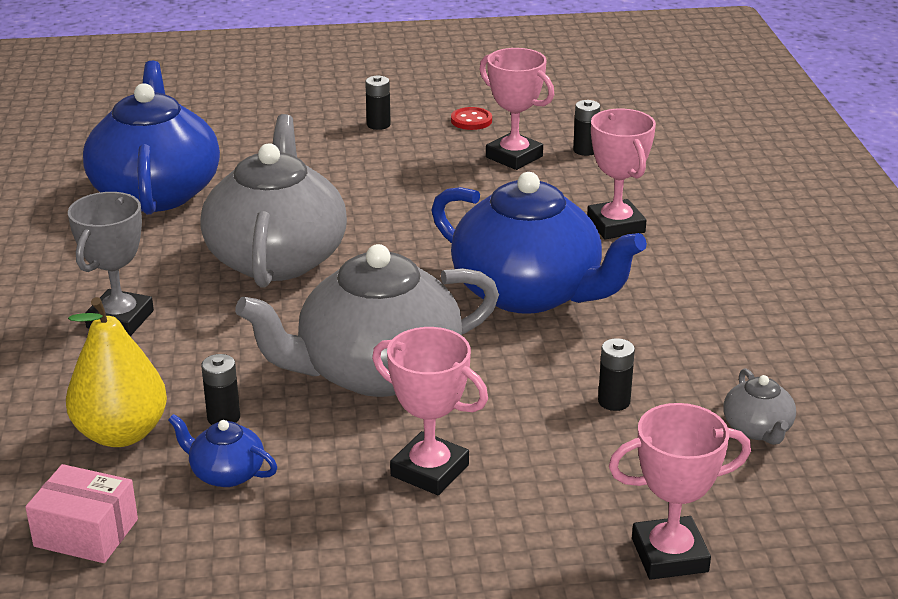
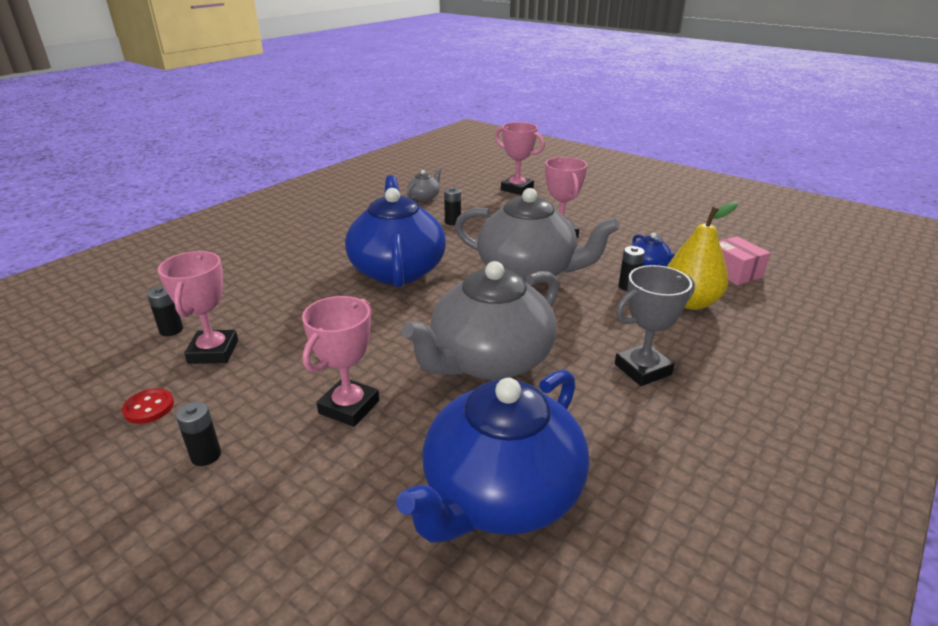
camera: 135 degrees left, 0 degrees up
pink trophy [587,109,656,239] -> pink trophy moved to [302,296,379,427]

